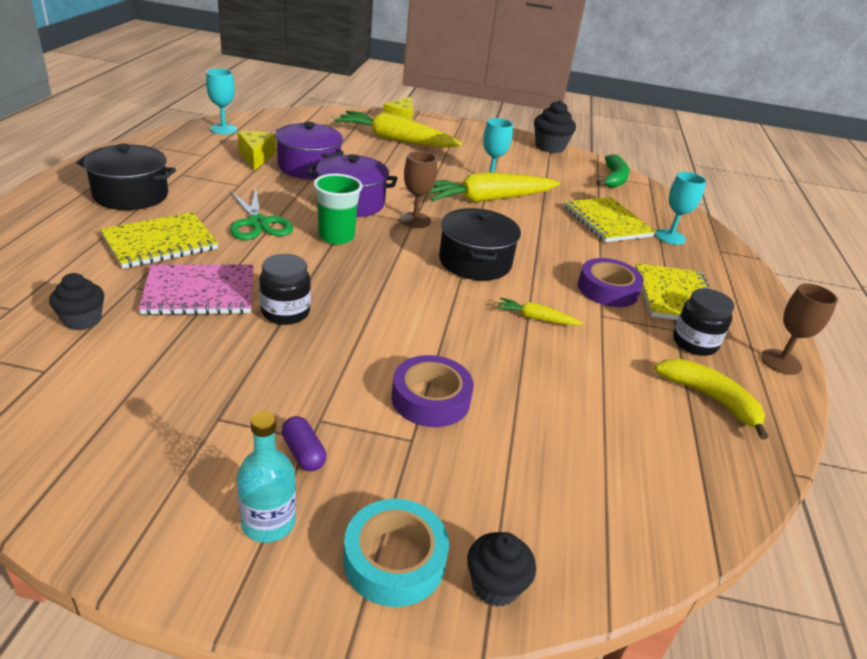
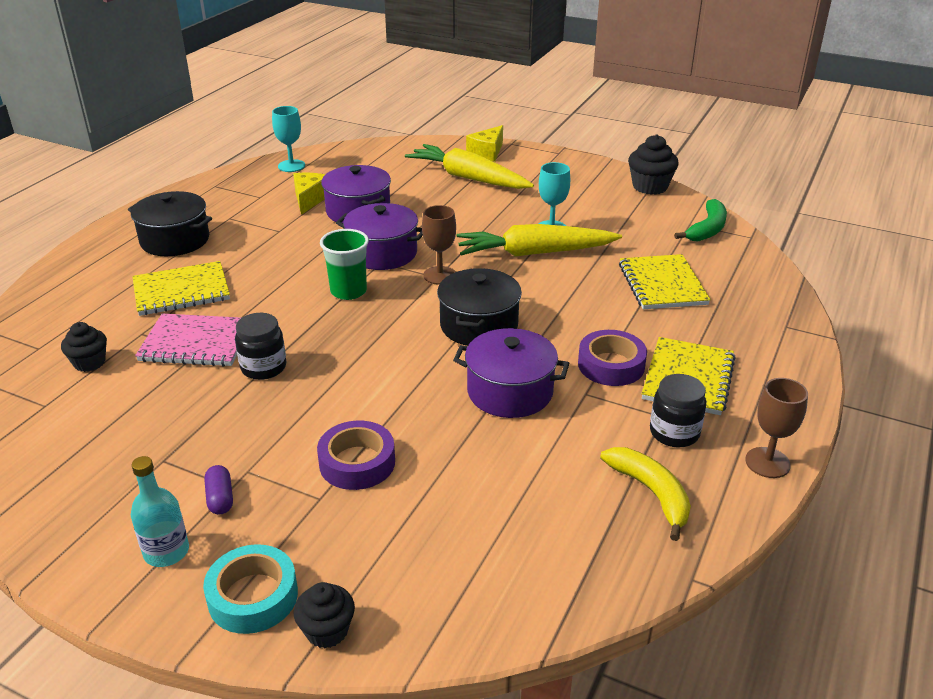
camera: 20 degrees right, 0 degrees up
green scissors [230,189,293,240] -> none
yellow carrot [497,298,583,326] -> purple pot [453,328,569,418]
turquoise goblet [655,172,706,245] -> none

